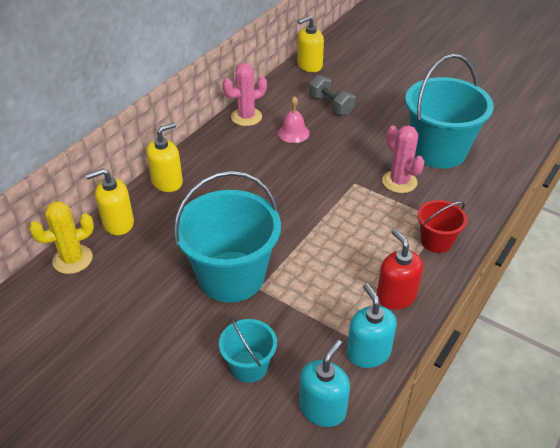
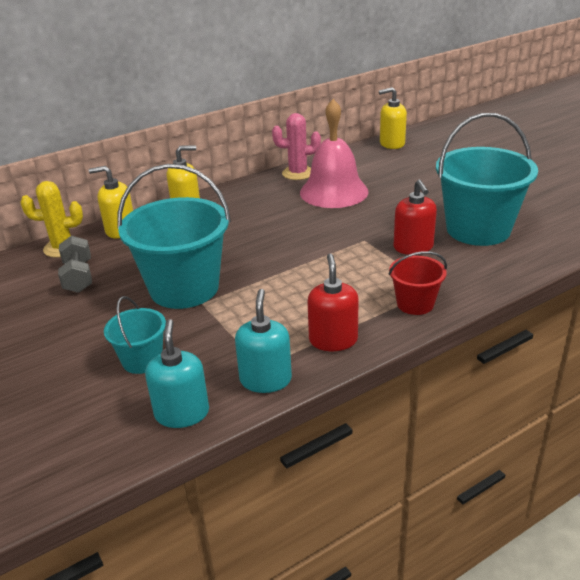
camera: 25 degrees right, 10 degrees down
pink bell [278,96,310,143] -> pink bell [300,99,369,208], size x2.05
turquoise soap dispenser [299,340,350,427] -> turquoise soap dispenser turned 60 degrees counterclockwise [145,319,209,428]
grey dumbbell [309,75,356,116] -> grey dumbbell moved to [58,235,92,293]
pink cactus [382,125,425,193] -> red soap dispenser [393,180,437,255]

